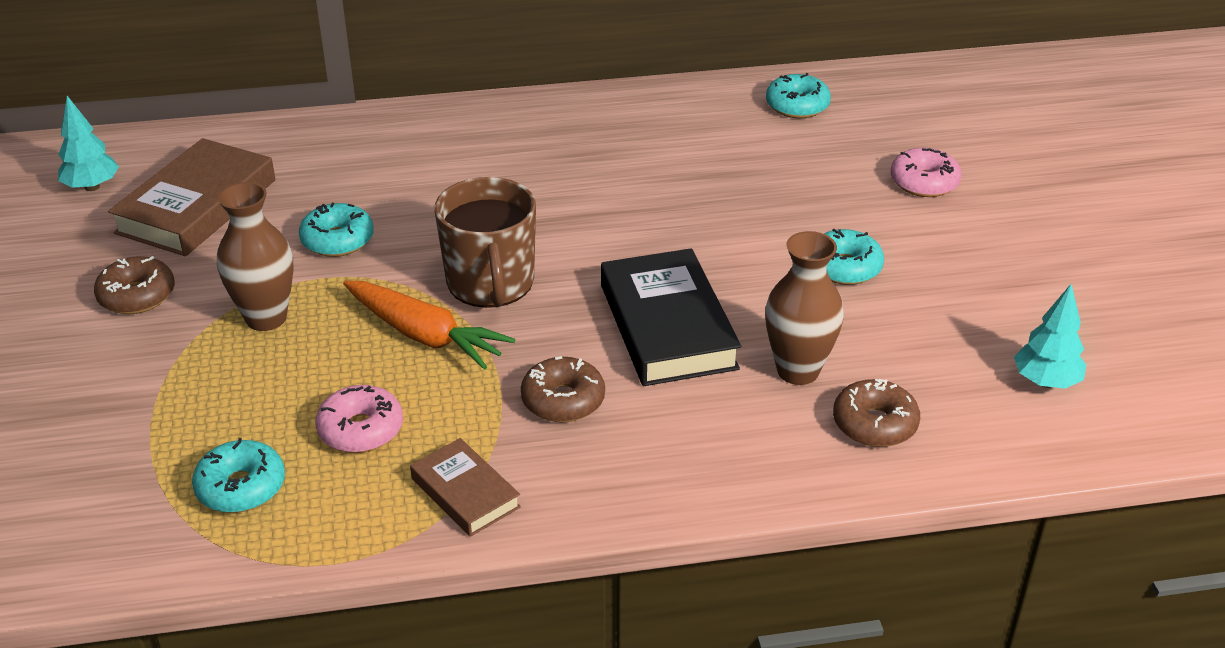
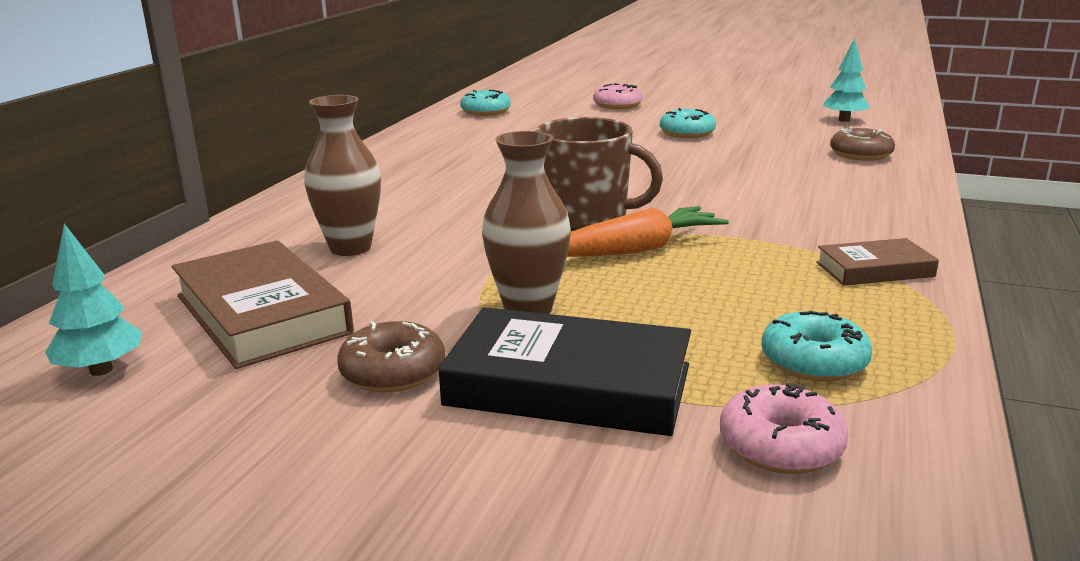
camera: 60 degrees left, 15 degrees down
turquoise donut [299,203,374,257] -> none
pink donut [315,385,403,453] -> pink donut moved to [720,383,849,474]
brown donut [521,356,605,422] -> none
black book [601,248,741,386] -> black book moved to [438,307,691,436]
brown vase [765,231,844,385] -> brown vase moved to [304,95,381,256]

